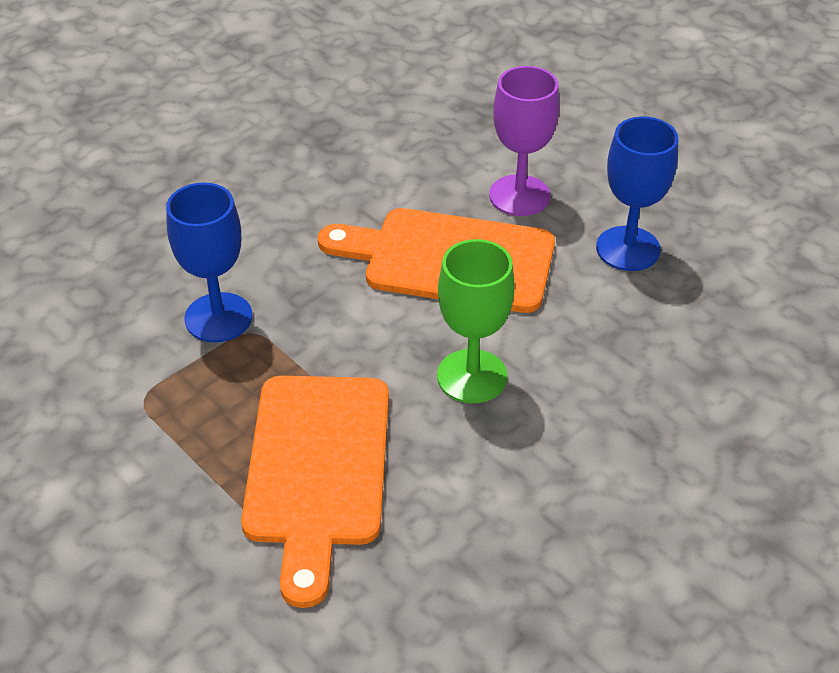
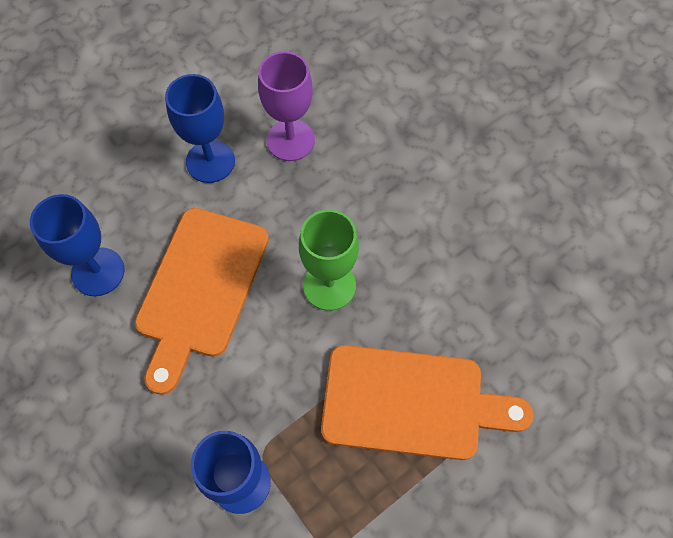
camera: 85 degrees left, 20 degrees up
purple goblet [489,66,559,216] -> purple goblet moved to [258,51,315,161]
none -> blue goblet [30,194,124,296]

